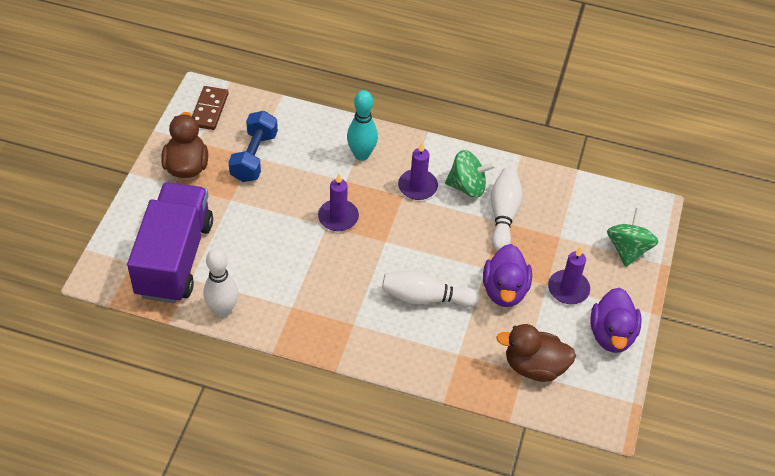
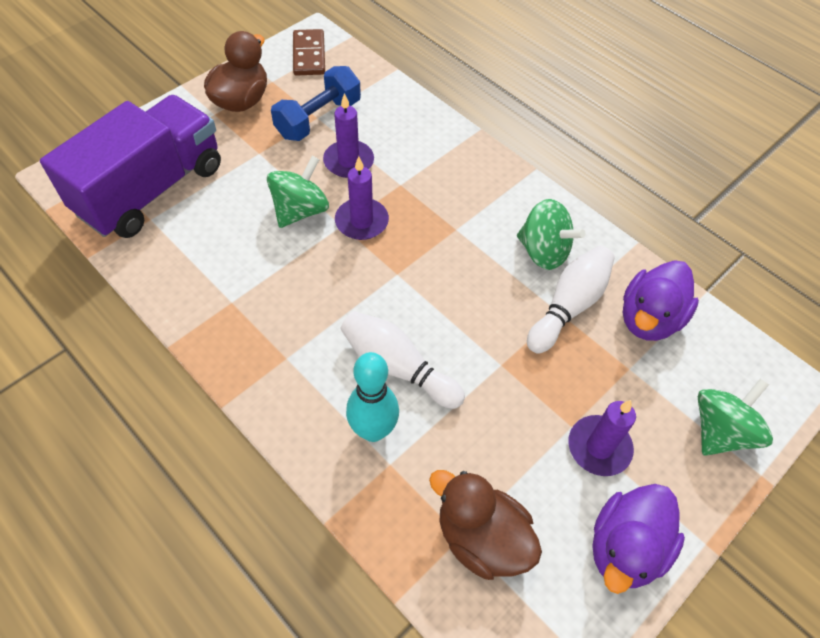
camera: 30 degrees right, 5 degrees up
brown domino [192,86,229,130] -> brown domino turned 45 degrees counterclockwise [293,29,325,76]
white bowling pin [204,248,238,317] -> none
turquoise bowling pin [347,90,378,161] -> turquoise bowling pin moved to [346,352,399,442]
purple candle [398,142,438,200] -> purple candle moved to [323,93,374,178]
purple duck [483,244,532,307] -> purple duck moved to [623,260,699,341]
none -> green spinning top [267,156,329,228]

